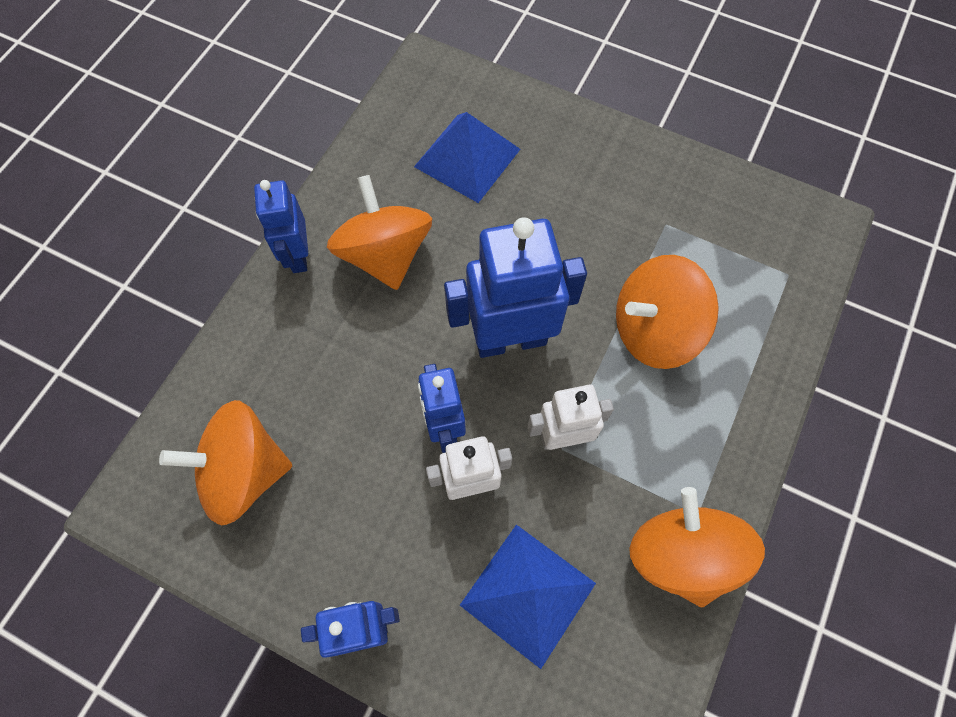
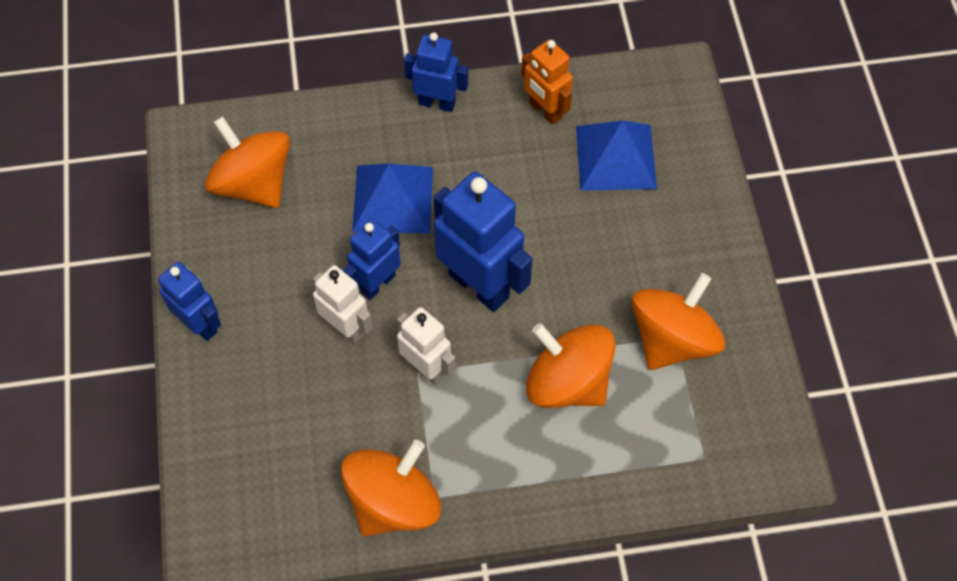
camera: 55 degrees right, 5 degrees down
blue robot [254,180,308,273] -> blue robot turned 60 degrees clockwise [404,32,468,112]
orange spinning top [327,175,432,290] -> orange spinning top moved to [632,273,725,370]
blue pyramid [460,525,596,669] -> blue pyramid moved to [352,164,433,234]
none -> orange robot [521,39,573,125]

